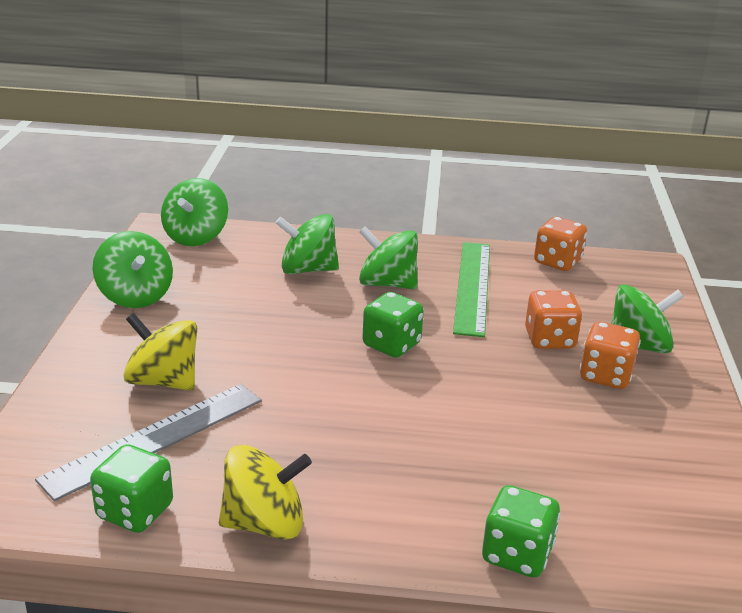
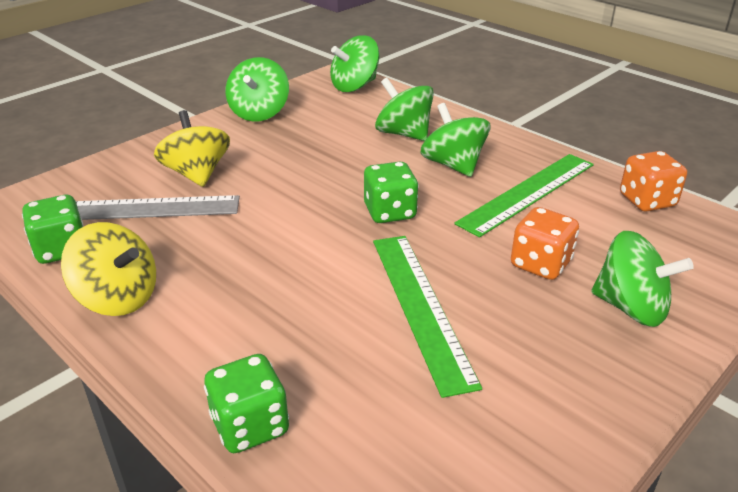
camera: 40 degrees right, 5 degrees up
orange dice [579,322,641,389] -> none
none -> green ruler [373,236,482,398]

